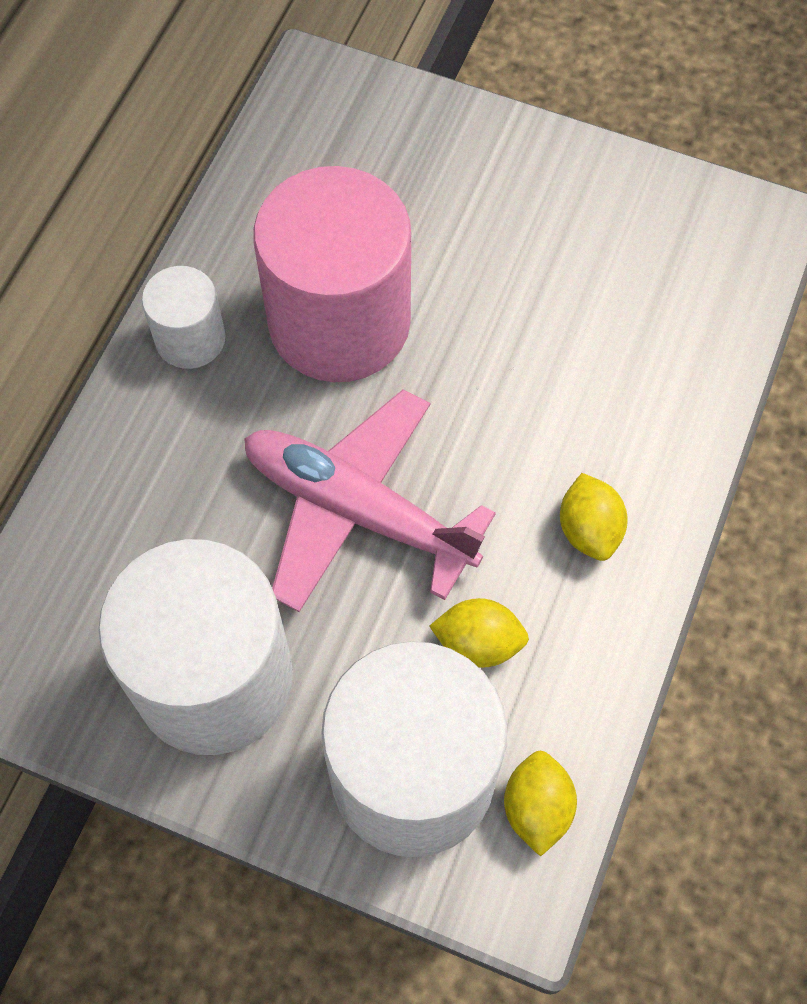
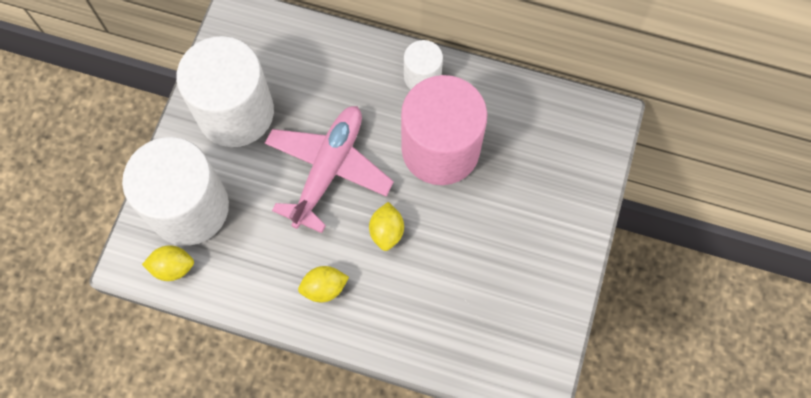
camera: 85 degrees right, 5 degrees up
yellow lemon [429,598,529,668] -> yellow lemon moved to [369,202,404,251]

